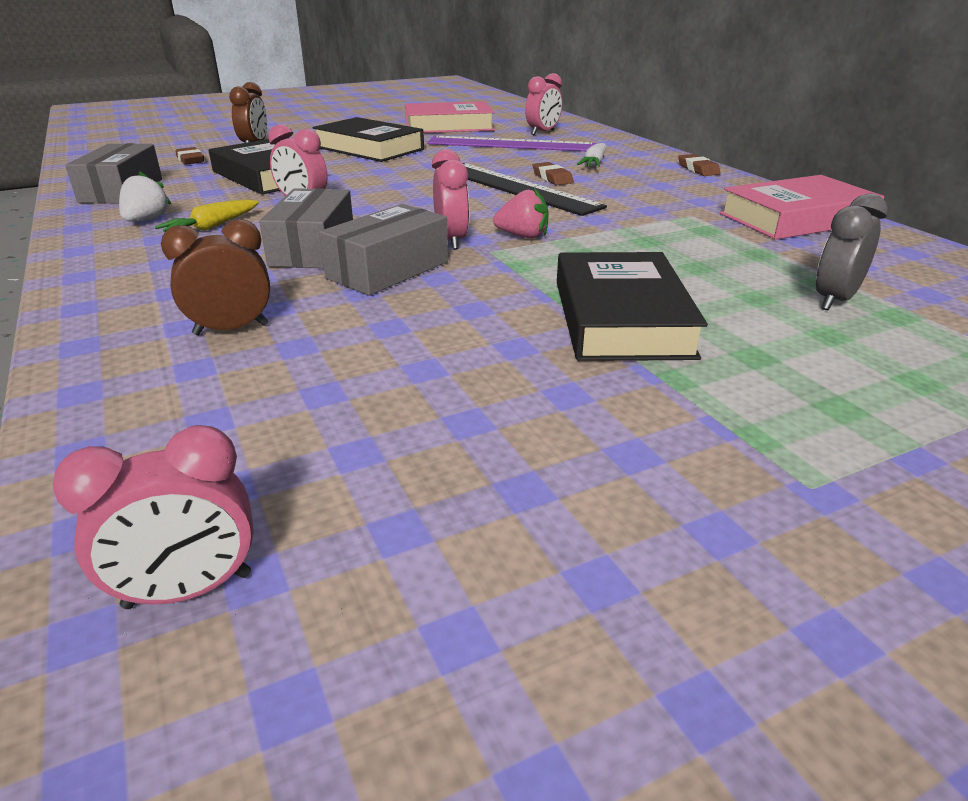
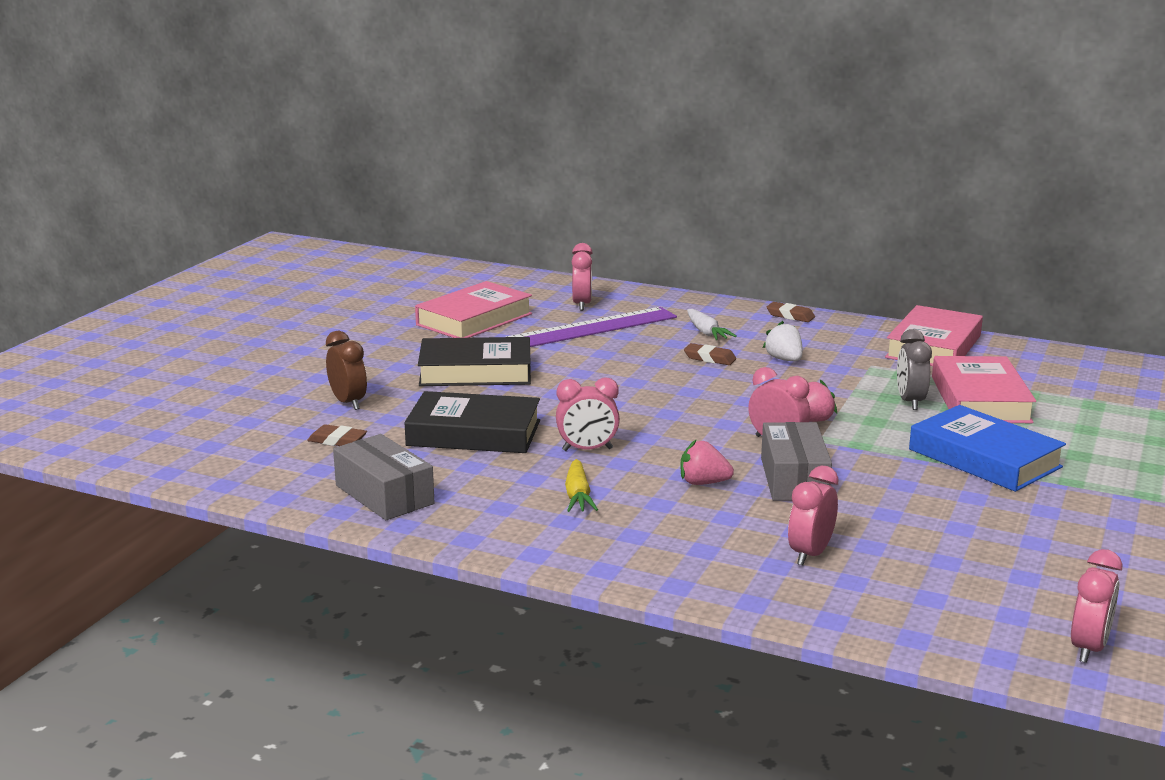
camera: 40 degrees left, 10 degrees down
white strawberry [119,171,171,222] -> white strawberry moved to [763,321,803,361]
brown clock [161,219,270,335] -> pink clock [788,466,839,565]
grey box [259,188,353,268] -> pink strawberry [681,439,734,485]
black ruler [463,163,607,216] -> none
black book [557,252,708,361] -> blue book [909,405,1066,492]
grey clock [816,193,888,310] -> grey clock moved to [897,329,932,410]
none -> pink book [932,356,1036,423]

